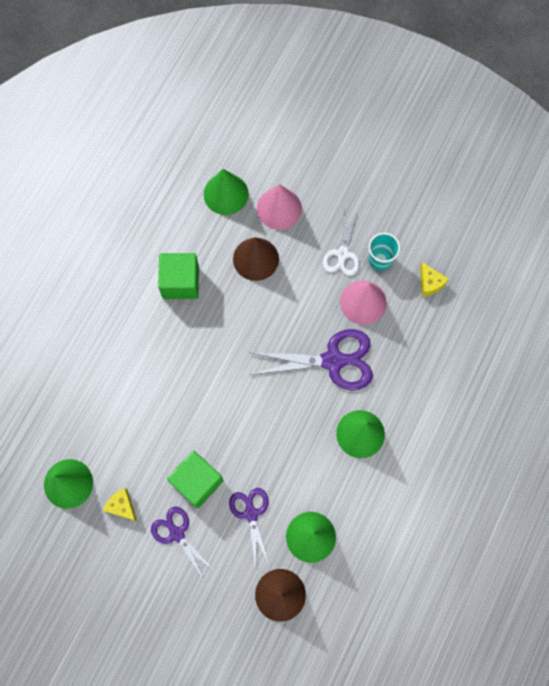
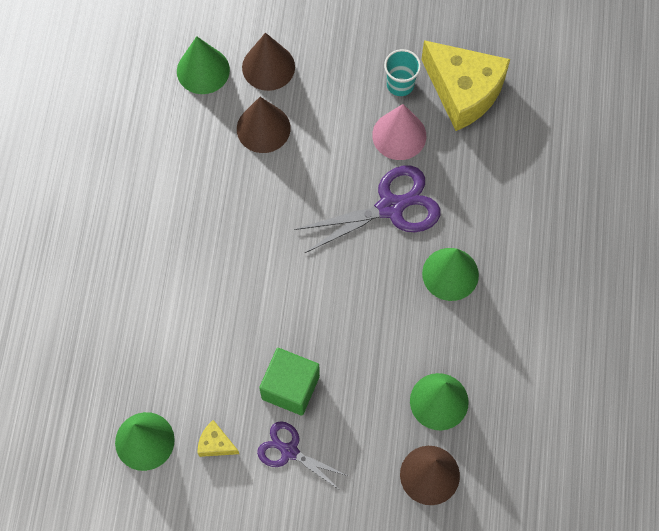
camera: 20 degrees left, 5 degrees down
green cube [158,253,199,299] -> none
purple scissors [229,488,269,566] -> none
pink cone [257,184,302,230] -> brown cone [242,33,295,91]
white scissors [323,210,360,276] -> none
yellow cheese [420,262,449,296] -> yellow cheese [421,40,510,131], size x2.39

